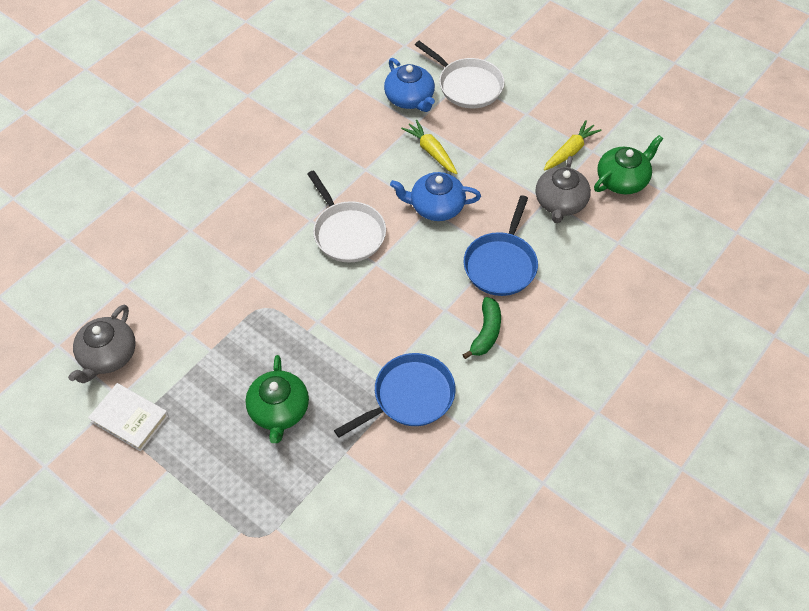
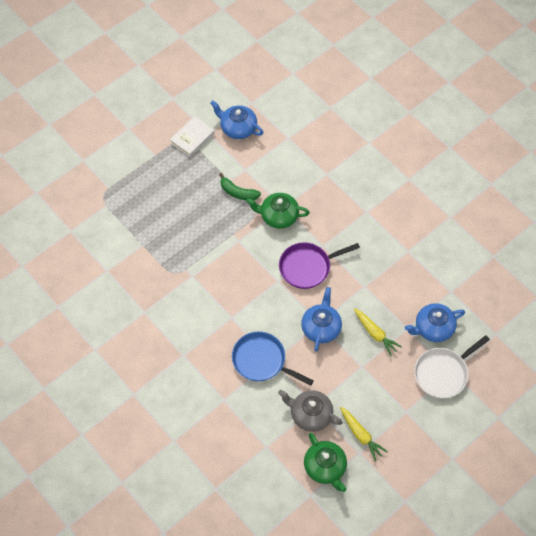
camera: 100 degrees right, 5 degrees up
grey teapot [68,305,136,383] -> blue teapot [210,101,264,139]
green teapot [246,355,309,443] -> green teapot moved to [246,193,310,229]
white pan [307,170,386,263] -> purple pan [279,242,360,289]
blue pan [334,353,456,438] -> none
yellow carrot [401,120,457,174] -> yellow carrot turned 75 degrees clockwise [354,308,402,356]
green banana [463,297,501,359] -> green banana moved to [219,173,261,200]

